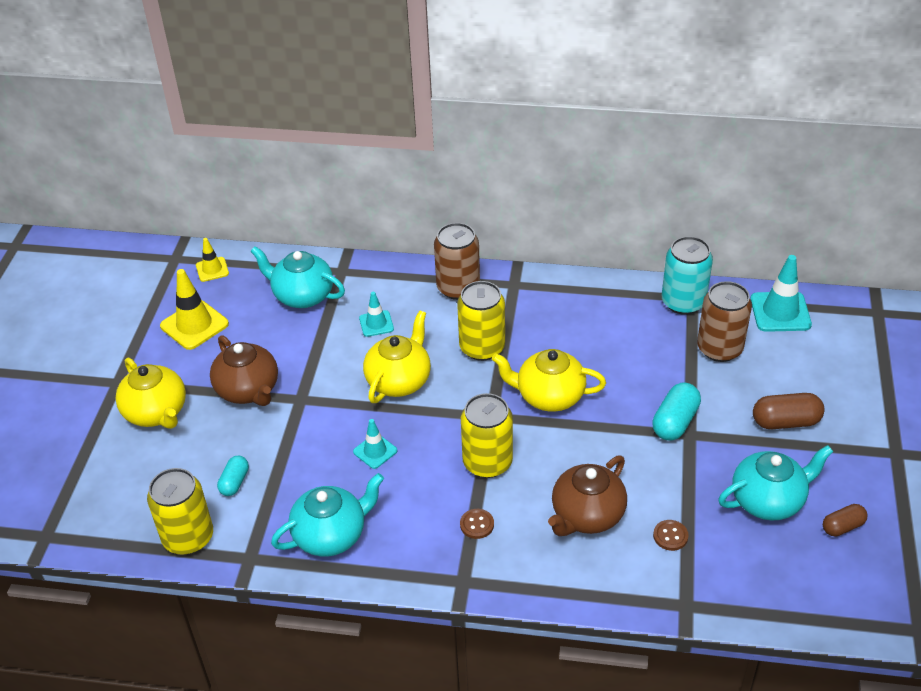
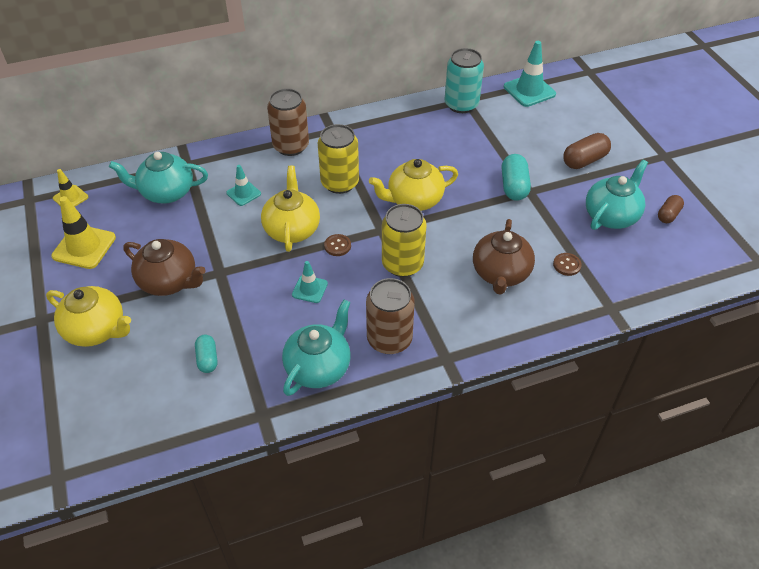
camera: 30 degrees left, 5 degrees up
yellow can [147,468,213,555] -> none
brown button [460,509,494,539] -> brown button moved to [324,234,351,256]
brown can [697,281,752,362] -> brown can moved to [366,278,415,354]

